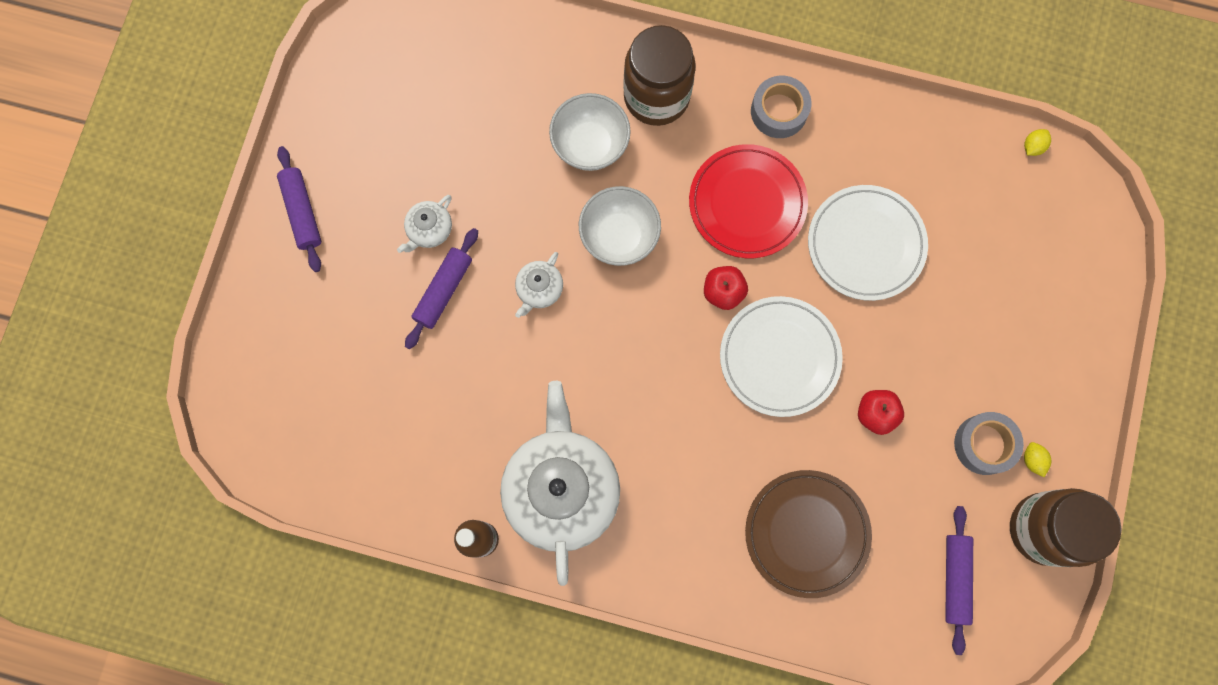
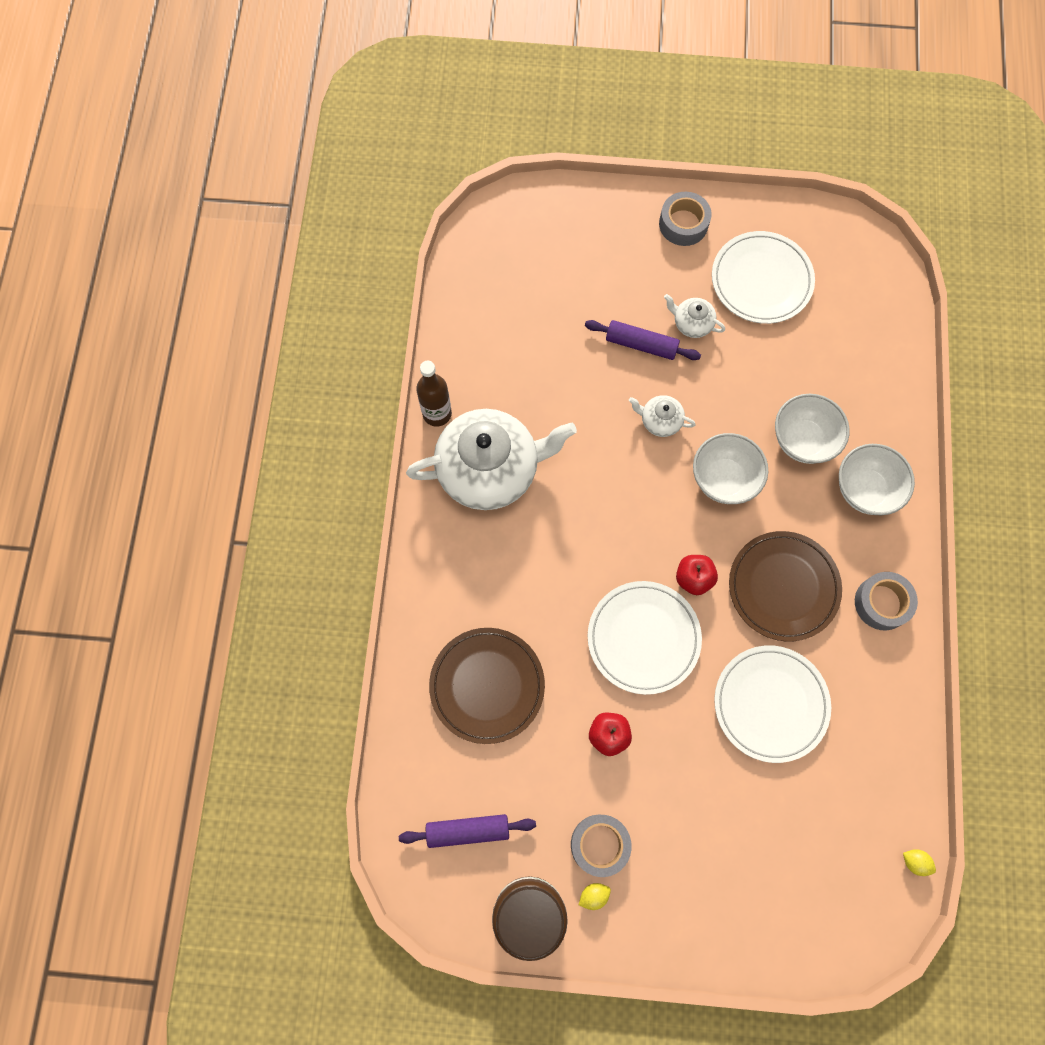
camera: 80 degrees right, 5 degrees down
purple rolling pin [277,146,321,272] -> grey tape [659,192,712,246]
brown jar [623,25,696,126] -> white bowl [839,444,915,515]
red plate [689,144,808,258] -> brown plate [729,531,842,642]
none -> white plate [712,231,815,324]

